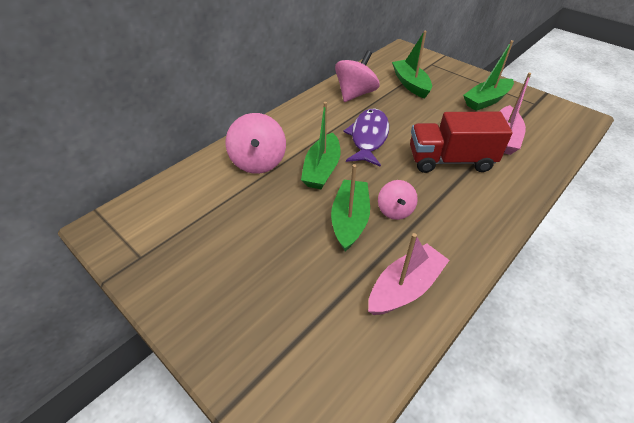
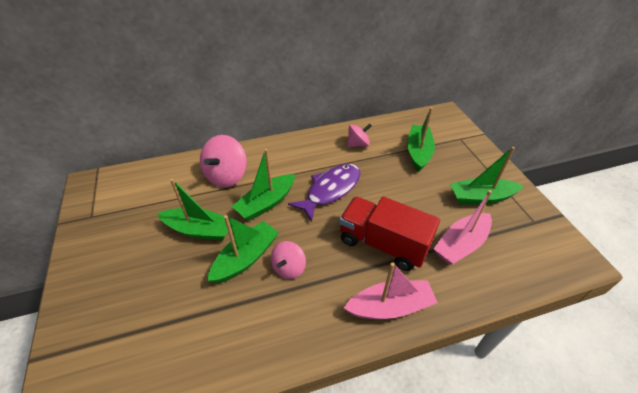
camera: 30 degrees right, 0 degrees up
pink spinning top [335,50,380,102] -> pink spinning top [347,123,372,147], size x0.60
pink boat [368,233,450,315] -> pink boat moved to [344,262,438,319]
none -> green boat [157,178,231,241]

